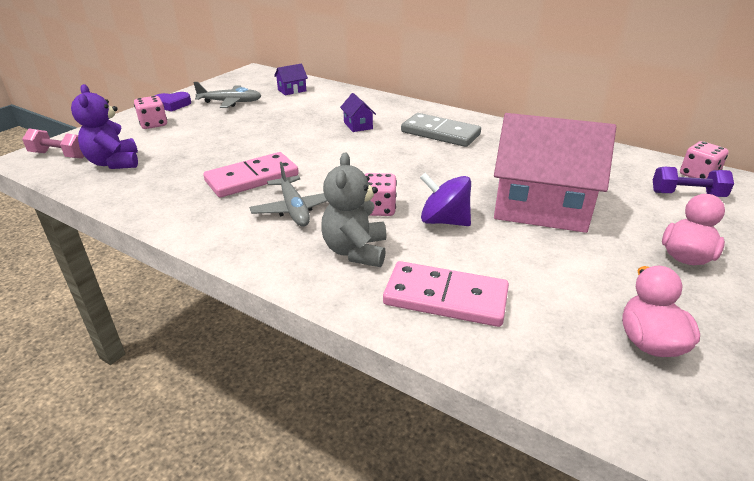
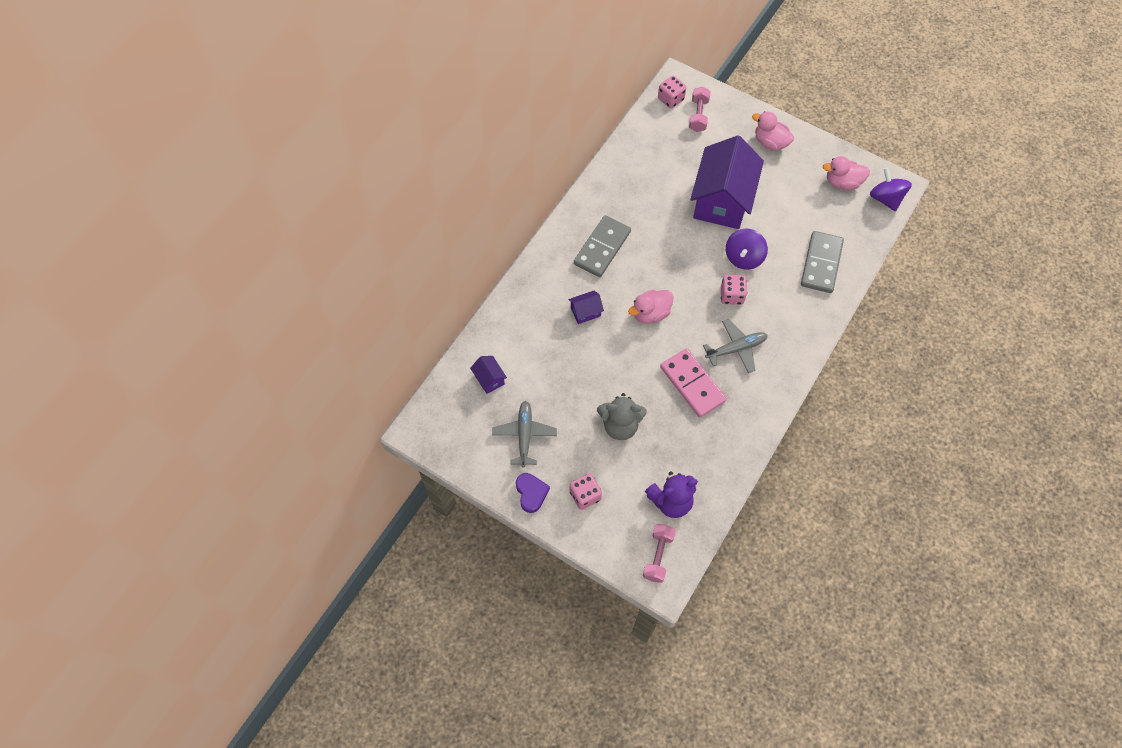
camera: 90 degrees left, 30 degrees up
grey teddy bear [321,153,387,267] -> grey teddy bear moved to [597,393,647,440]
pink domino [383,261,509,327] -> grey domino [801,231,844,293]
pink house [494,113,616,233] -> purple house [690,135,764,229]
purple dumbbell [653,167,734,197] -> pink dumbbell [689,87,711,132]
none -> pink duck [628,290,673,324]
none -> purple spinning top [870,168,912,211]

